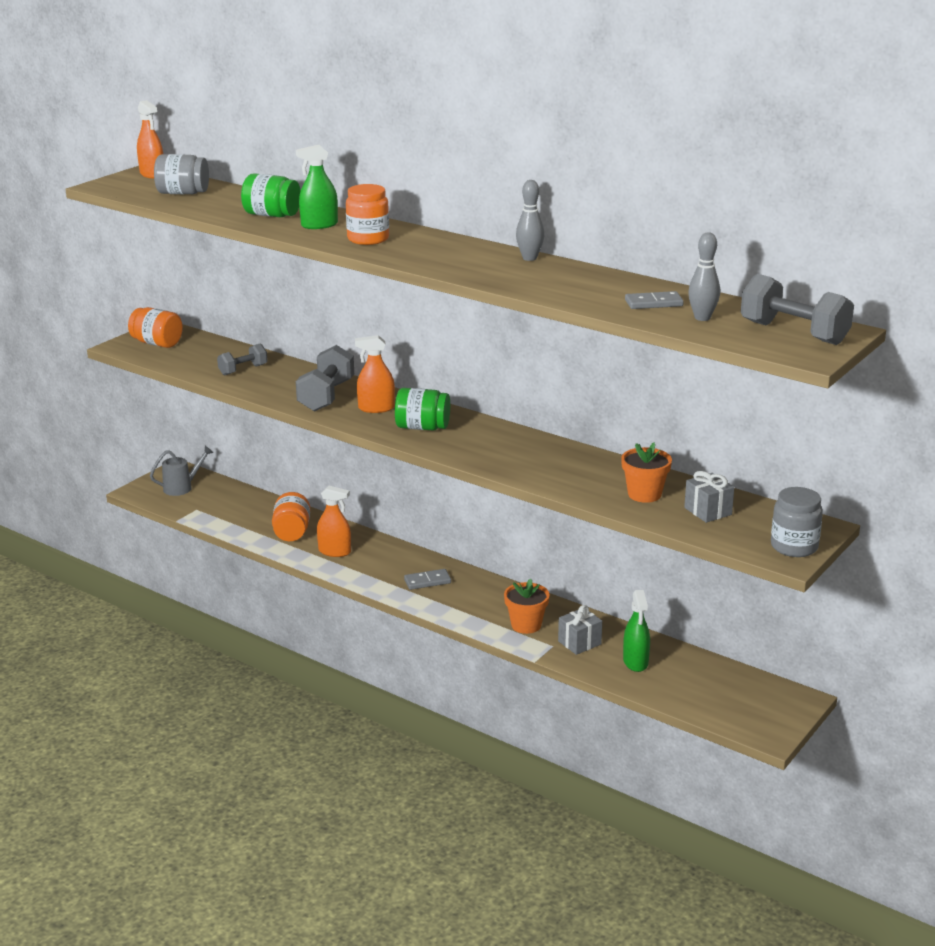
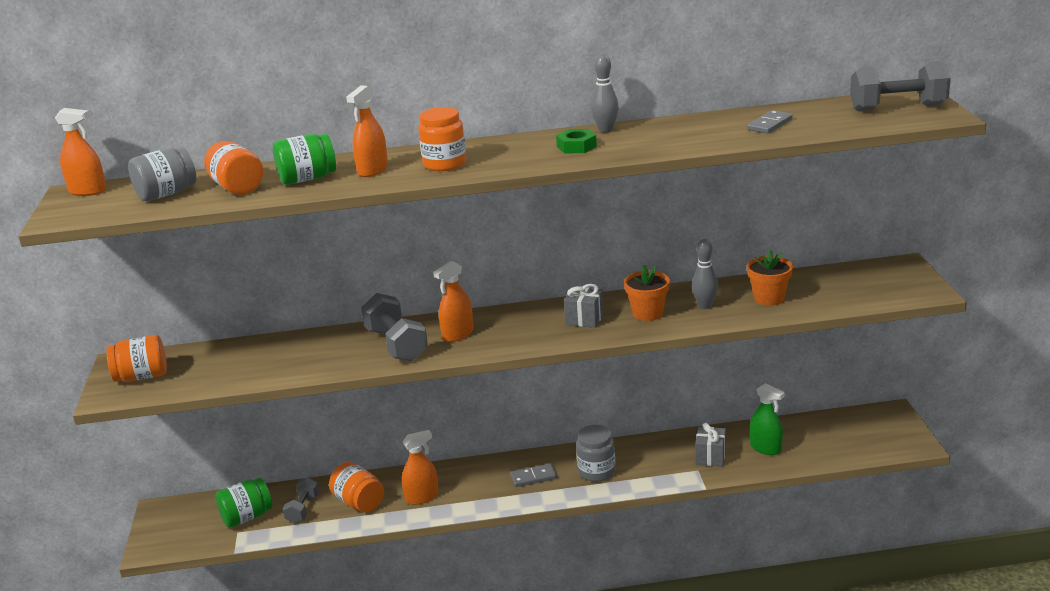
camera: 40 degrees left, 0 degrees up
grey watering can [150,446,213,496] -> none
grey dumbbell [217,344,267,375] -> grey dumbbell moved to [282,477,319,524]
green spray bottle [296,145,338,229] -> orange spray bottle [346,85,388,177]
green jar [395,388,450,430] -> green jar moved to [215,478,273,528]
grey domino [404,569,451,590] -> grey domino turned 45 degrees clockwise [510,463,557,487]
orange flower pot [504,579,550,634] -> orange flower pot moved to [624,265,670,321]
grey gift [684,471,734,523] -> grey gift moved to [564,284,604,328]
grey bowling pin [688,232,720,321] -> grey bowling pin moved to [692,239,718,309]
grey jar [771,487,823,557] -> grey jar moved to [576,425,615,482]
none -> orange jar [204,141,263,195]
none -> green nut [556,129,597,153]

